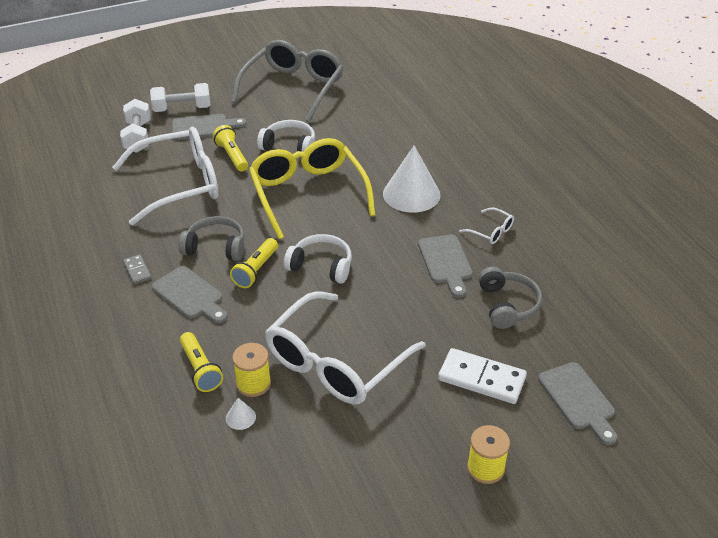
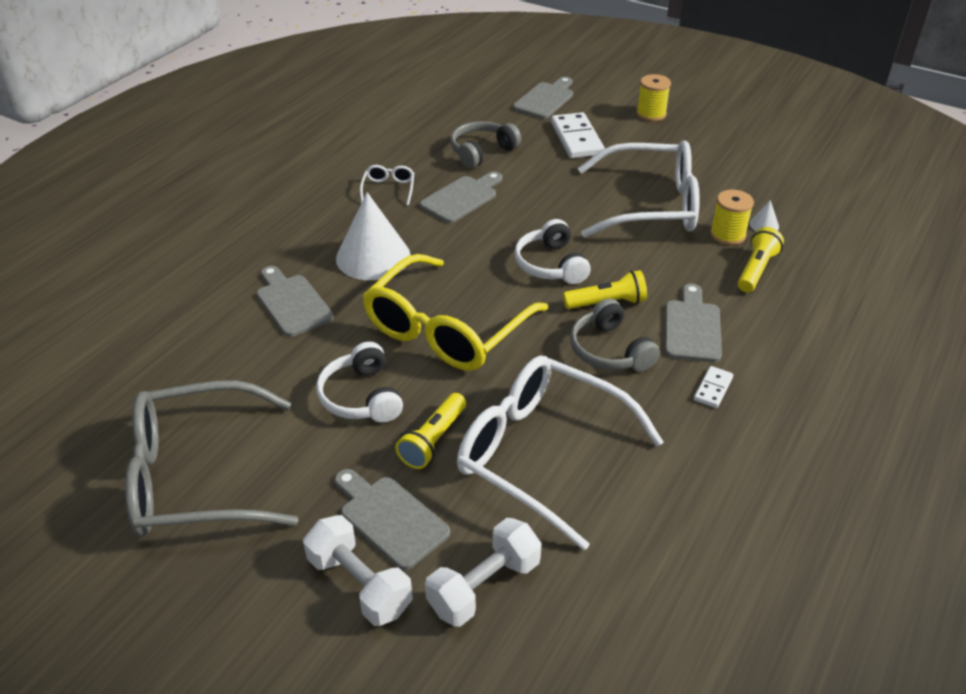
camera: 125 degrees left, 0 degrees up
grey domino [123,254,151,284] -> white domino [694,366,733,408]
none -> grey cutting board [257,266,334,337]

